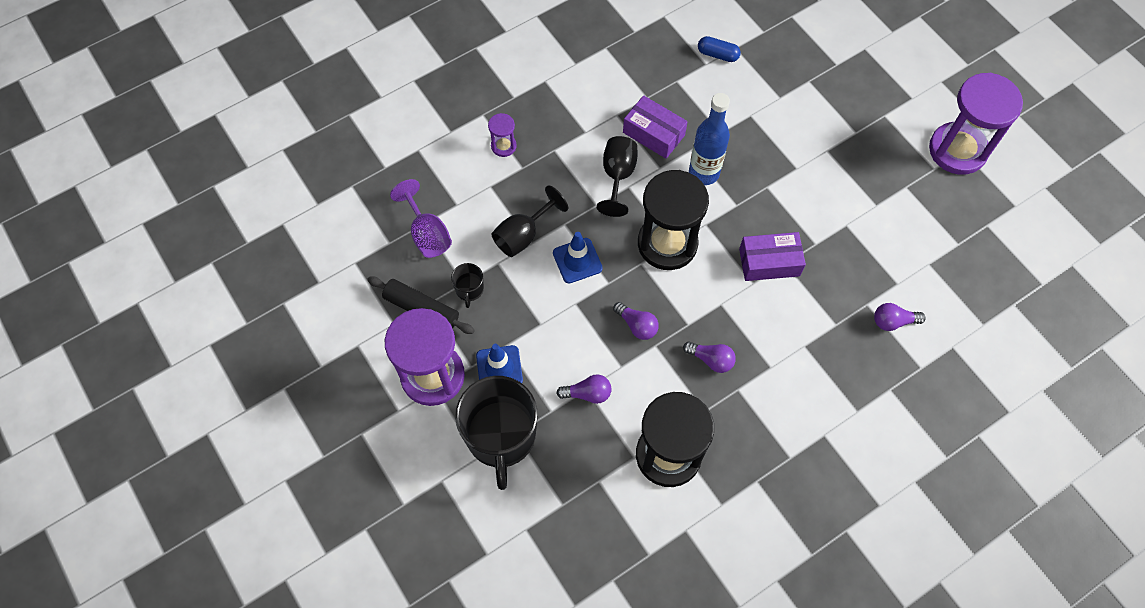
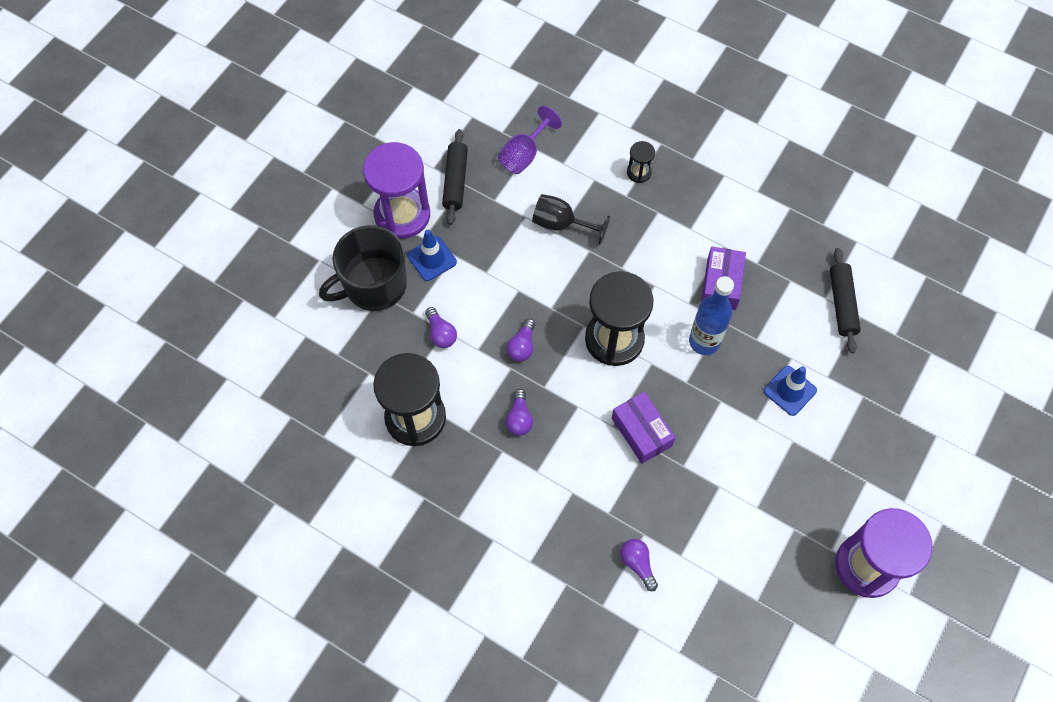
camera: 65 degrees right, 0 degrees up
black mug [451,263,484,308] -> none
purple hourglass [488,113,517,157] -> black hourglass [627,141,655,183]
blue traffic cone [553,232,603,283] -> blue traffic cone moved to [764,366,817,416]
black goblet [597,136,637,217] -> none
blue capsule [698,36,741,62] -> black rolling pin [830,248,861,353]

